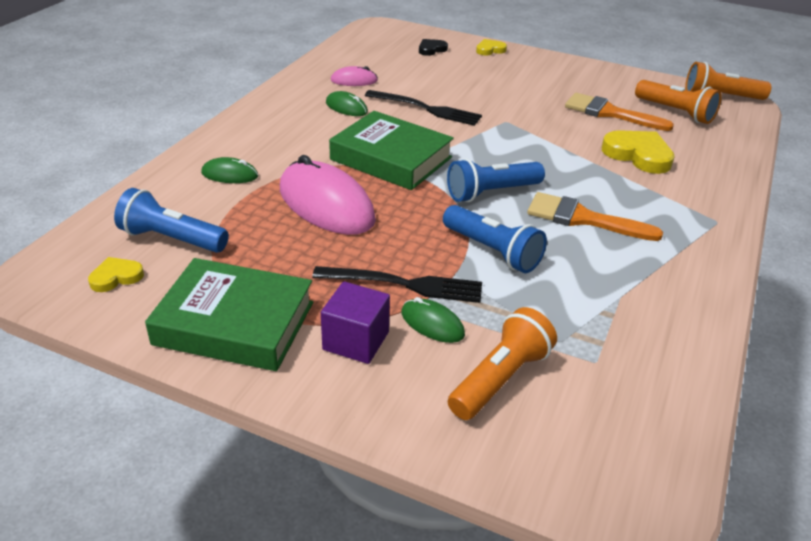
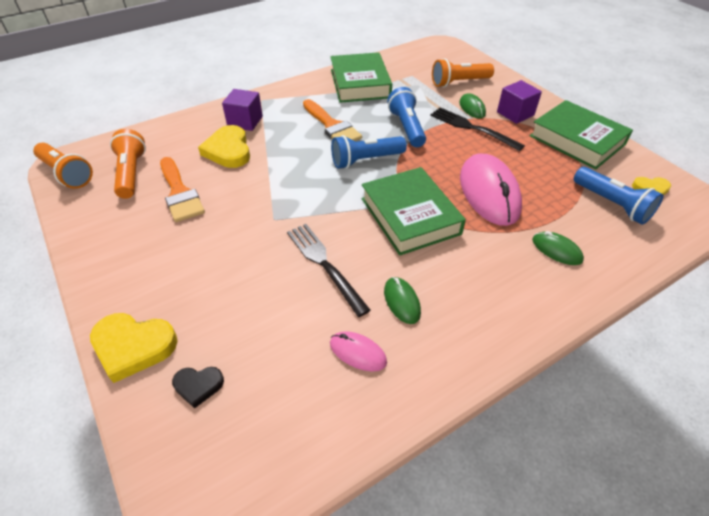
camera: 145 degrees left, 10 degrees up
blue flashlight [447,158,545,202] -> blue flashlight turned 150 degrees clockwise [331,135,407,169]
yellow heart [476,39,507,55] -> yellow heart [90,313,178,383], size x1.80
none -> purple cube [222,89,263,131]
none -> green book [330,52,392,103]

